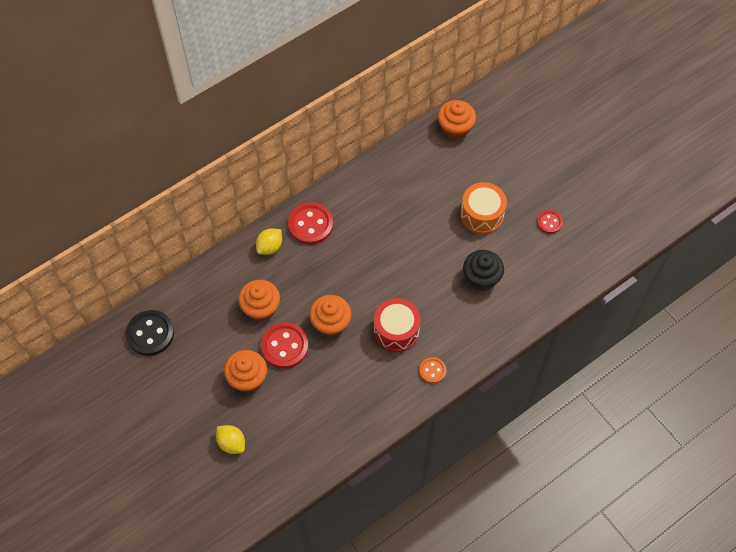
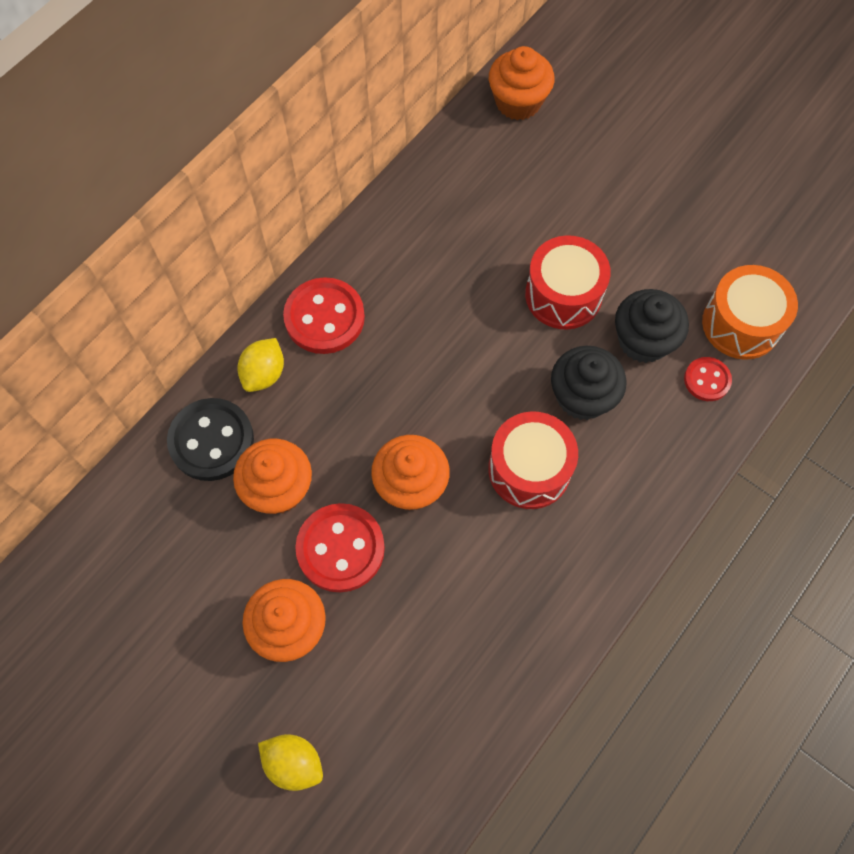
camera: 15 degrees left, 5 degrees up
black button [126,310,174,356] -> black button moved to [167,398,254,481]
orange button [419,357,446,383] -> none
orange drum [460,182,507,234] -> orange drum moved to [702,265,798,360]
red button [537,210,563,234] -> red button moved to [684,357,732,401]
none -> red drum [525,235,611,330]
none -> black cupcake [551,346,626,420]

